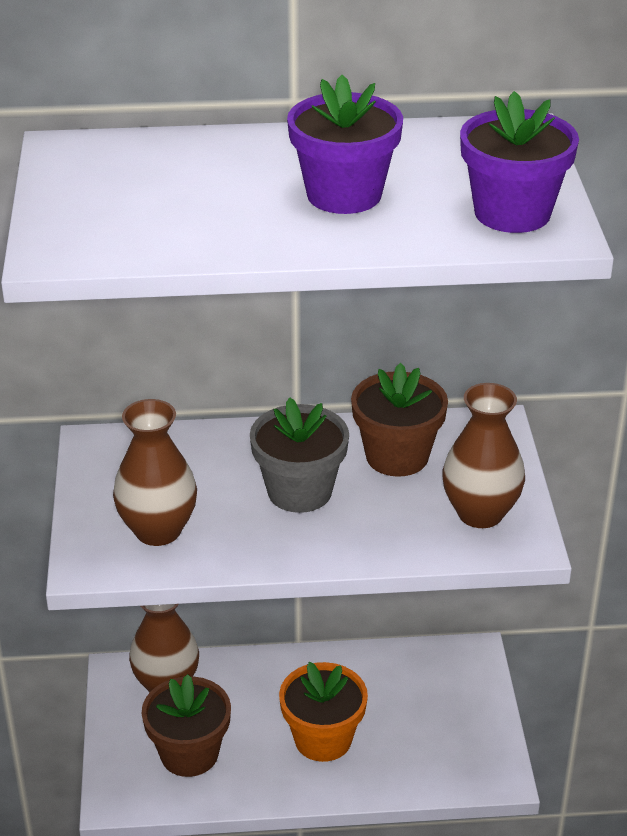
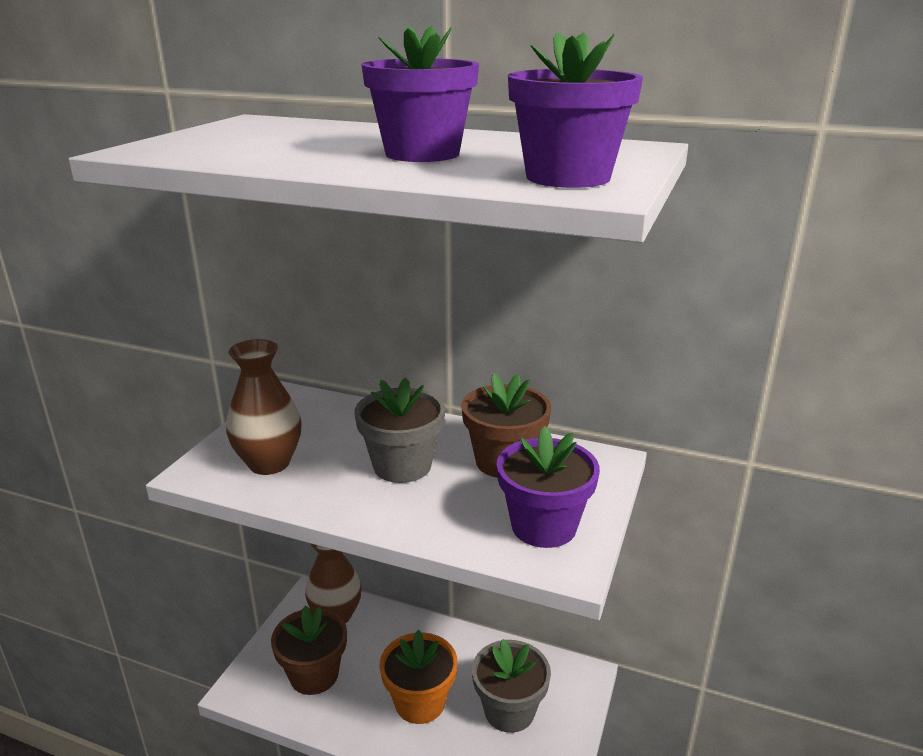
camera: 25 degrees right, 10 degrees down
brown vase [442,383,525,528] -> purple flower pot [497,426,600,548]
none -> grey flower pot [472,639,551,733]

